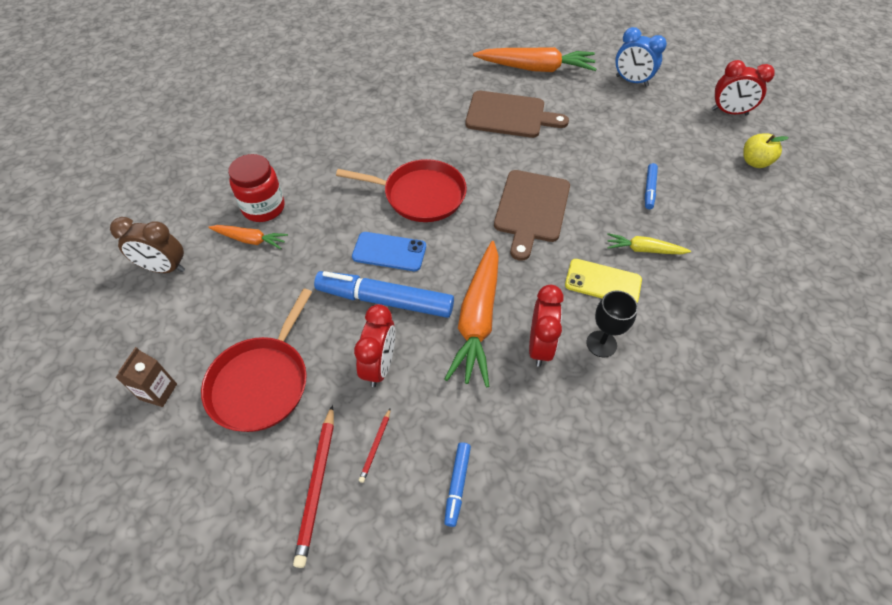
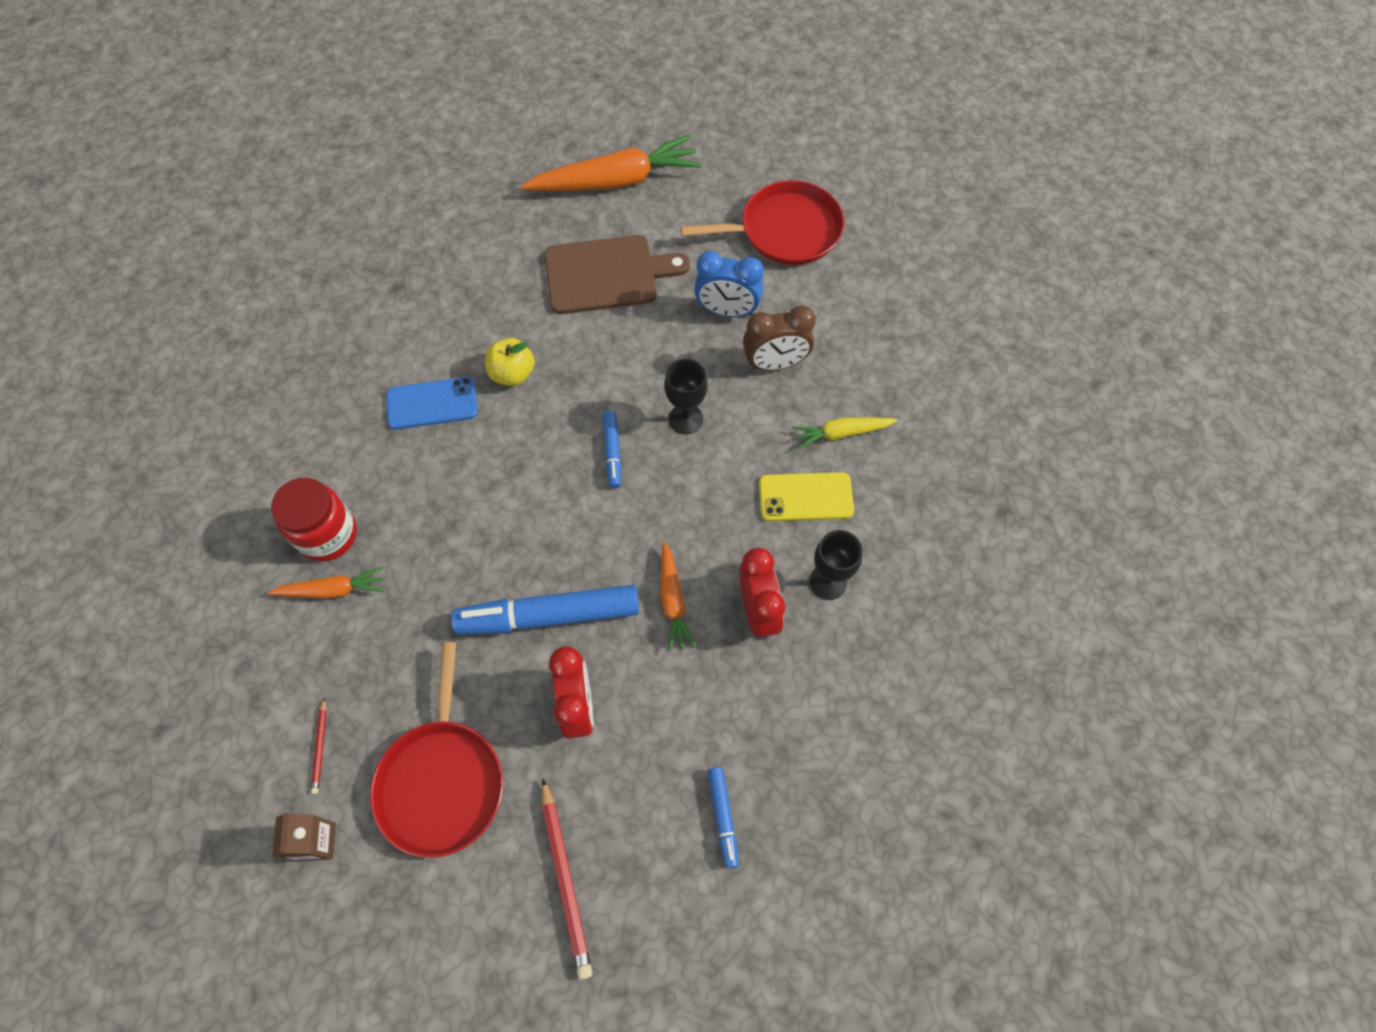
camera: 20 degrees left, 10 degrees up
brown clock [110,217,185,273] -> brown clock moved to [743,306,816,371]
red pan [336,159,467,222] -> red pan moved to [681,180,844,265]
blue phone [352,232,426,271] -> blue phone moved to [386,377,478,430]
red pencil [359,408,391,483] -> red pencil moved to [311,698,327,794]
orange carrot [445,241,499,387] -> orange carrot [661,542,697,652], size x0.52
brown cutting board [494,170,570,261] -> black goblet [664,359,708,434]
blue clock [616,27,667,87] -> blue clock moved to [694,251,764,317]
blue marker [645,163,658,209] -> blue marker moved to [603,411,621,488]
red clock [712,60,775,116] -> none
yellow apple [743,133,789,168] -> yellow apple moved to [485,338,535,386]

